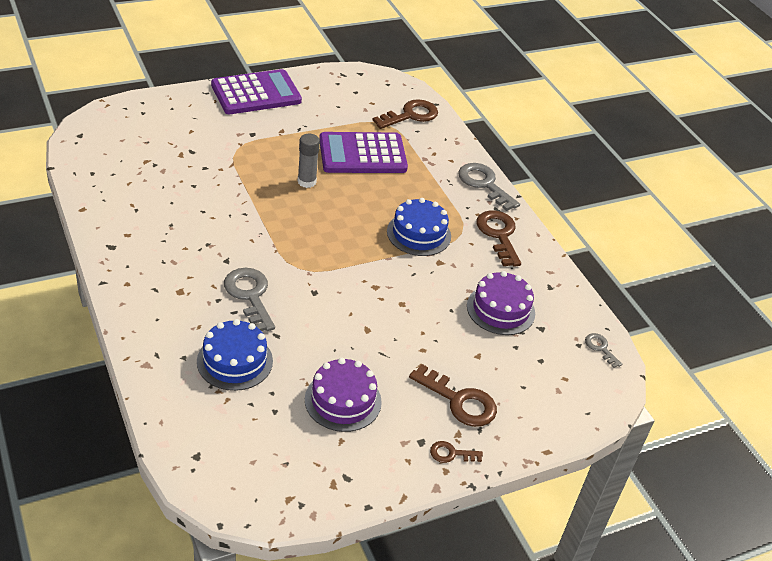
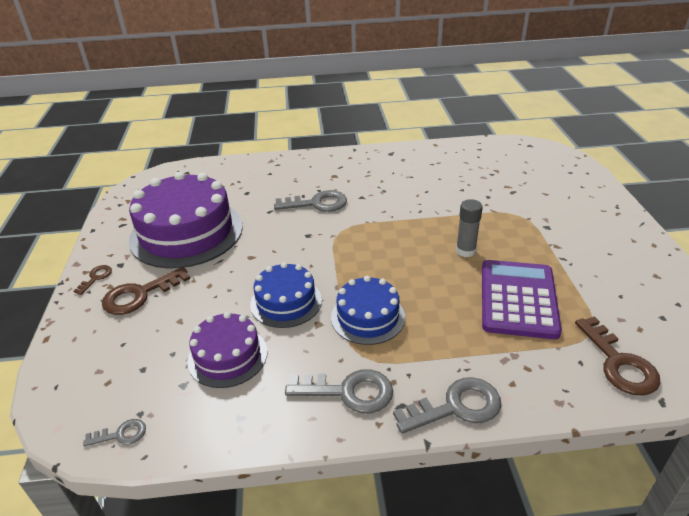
camera: 115 degrees right, 5 degrees down
blue cake [197,319,273,391] -> blue cake moved to [250,262,322,328]
purple calculator [211,69,302,114] -> none
purple cake [305,358,382,432] -> purple cake [129,172,243,268], size x1.83
brown key [476,210,521,267] -> grey key [285,369,393,413]

